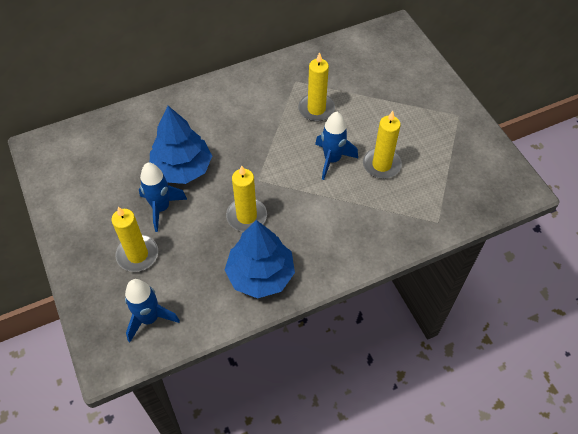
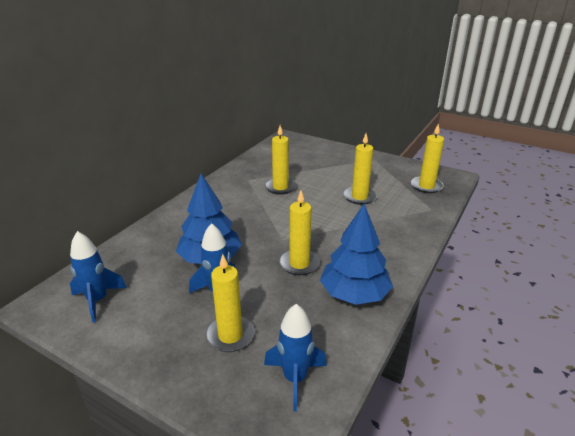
camera: 35 degrees left, 25 degrees down
blue rocket [315,112,358,180] -> blue rocket moved to [70,231,127,323]
none -> yellow candle [411,124,444,193]

